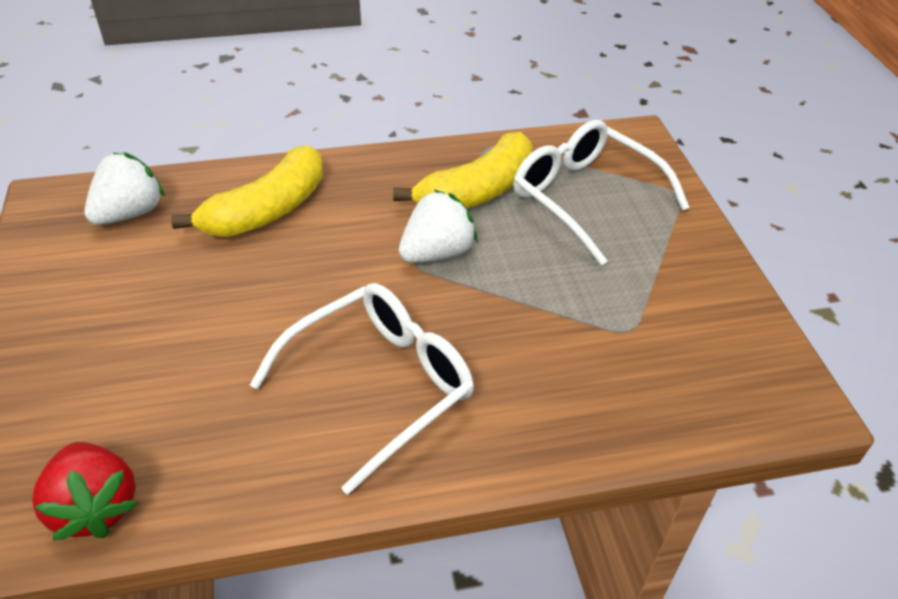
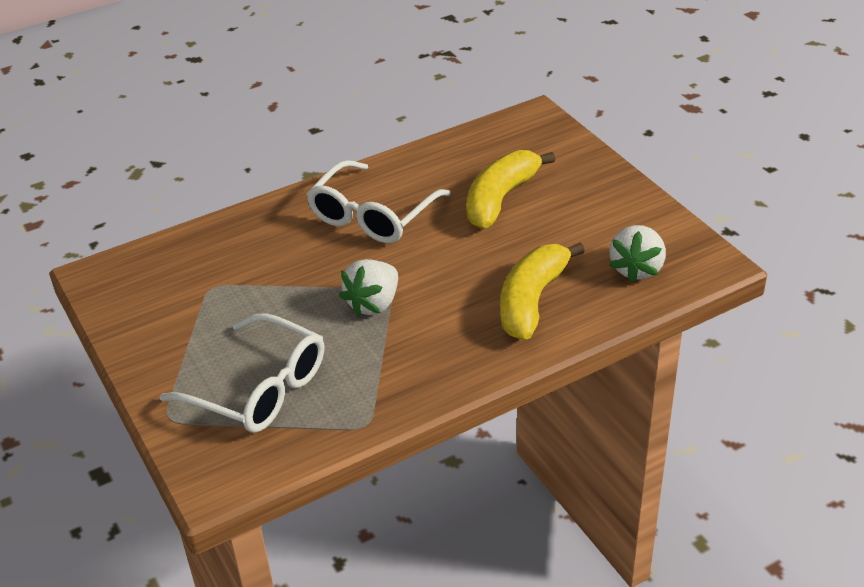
camera: 165 degrees right, 5 degrees down
red strawberry [32,442,138,541] -> none
yellow banana [393,132,533,208] -> yellow banana moved to [467,150,555,229]

